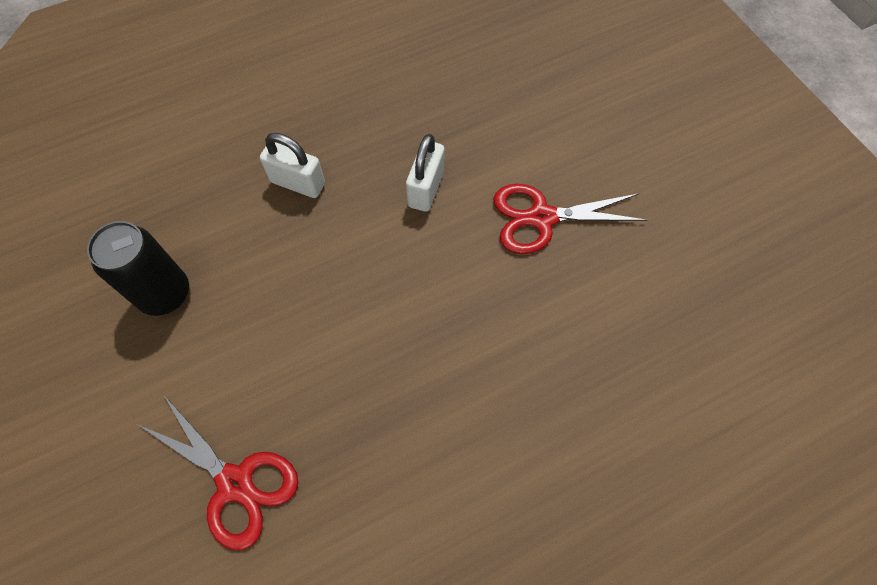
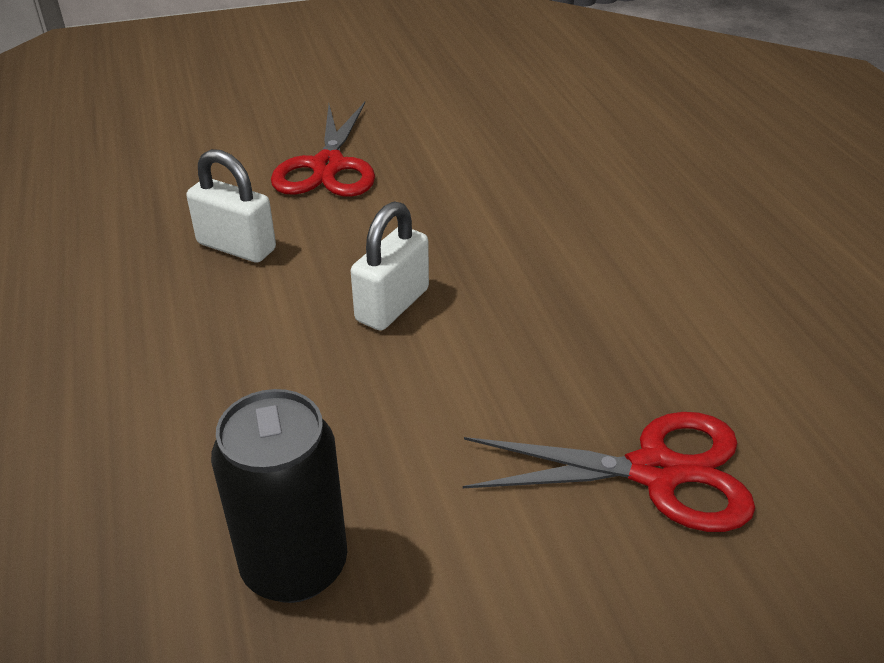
camera: 80 degrees left, 25 degrees down
red scissors [137,394,298,550] -> red scissors turned 45 degrees clockwise [463,412,755,532]
white padlock [260,133,325,198] -> white padlock moved to [351,202,429,331]

